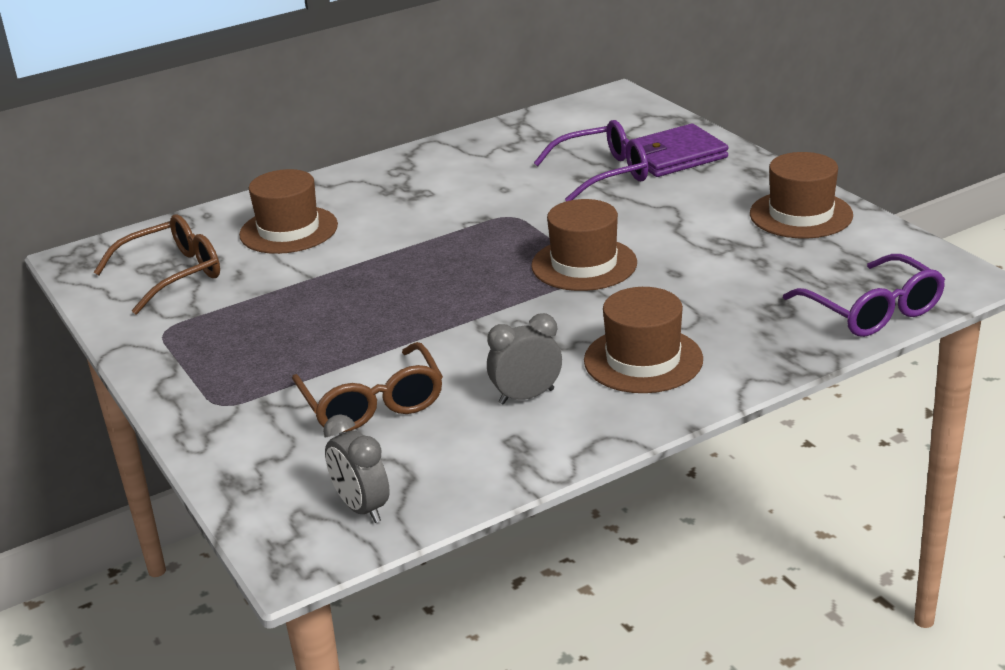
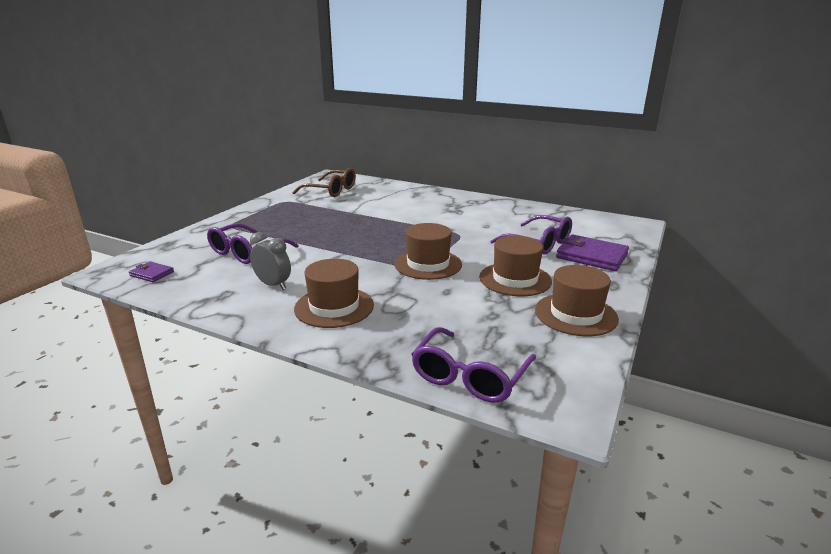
camera: 55 degrees right, 5 degrees down
brown hat [239,169,338,254] -> brown hat moved to [479,236,552,296]
brown glasses [292,342,443,432] -> purple glasses [207,223,299,264]
grey clock [323,414,390,523] -> purple wallet [129,262,174,282]

